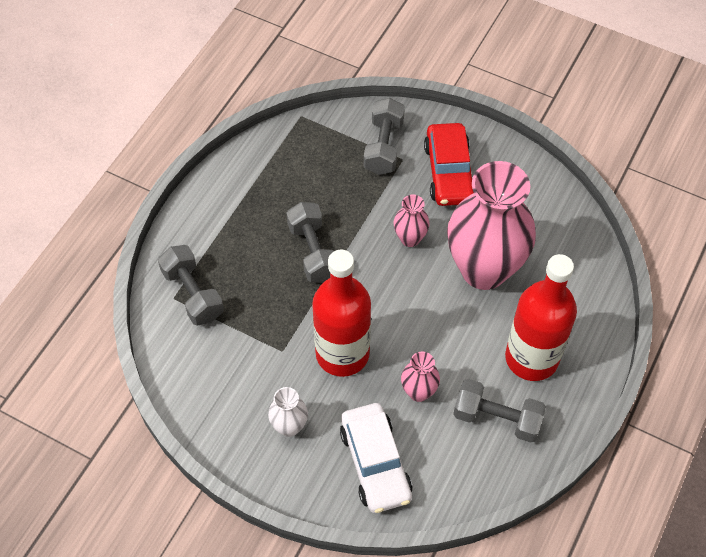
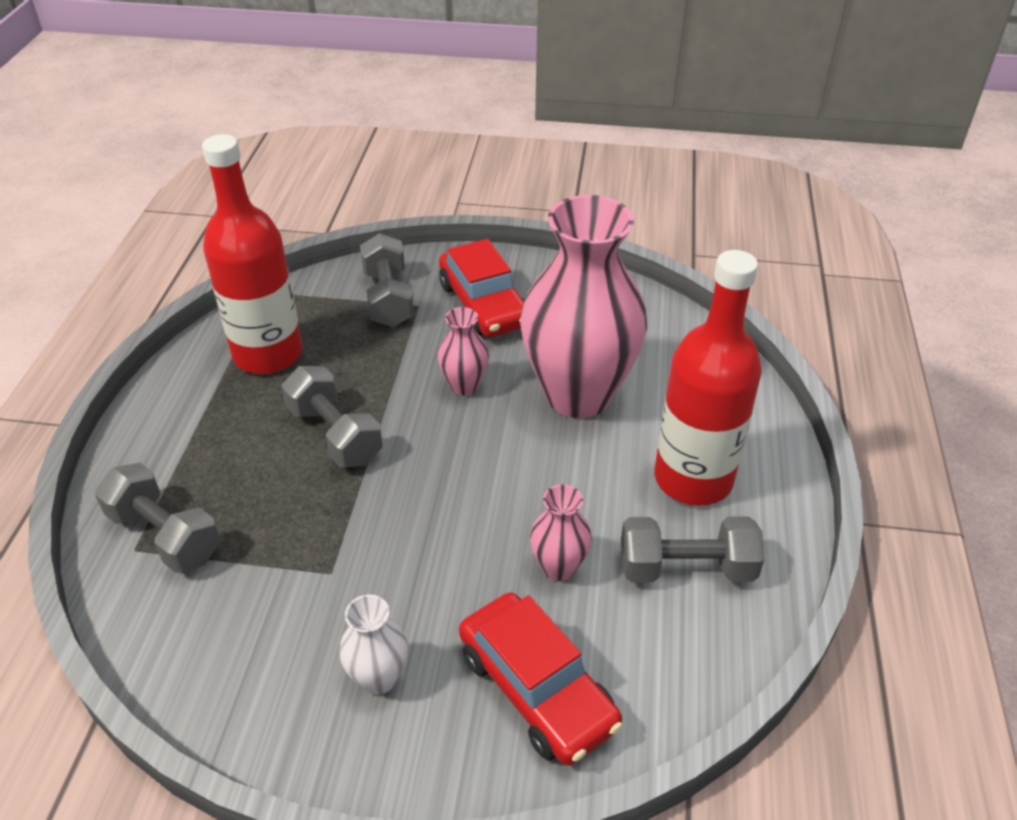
camera: 20 degrees left, 15 degrees down
red bottle [312,250,371,377] -> red bottle moved to [202,134,303,374]
white car [340,403,412,513] -> red car [459,593,623,765]

